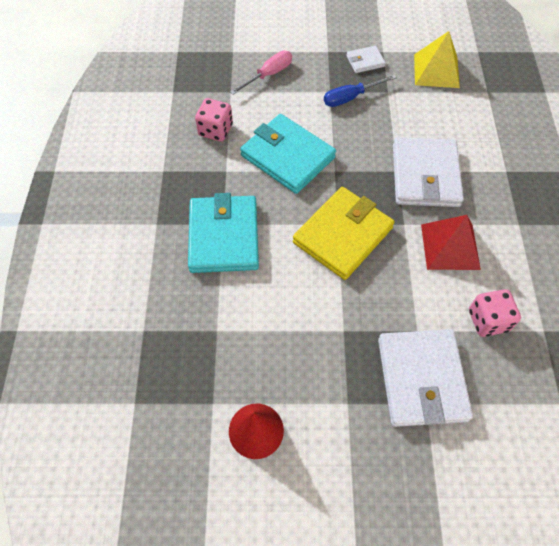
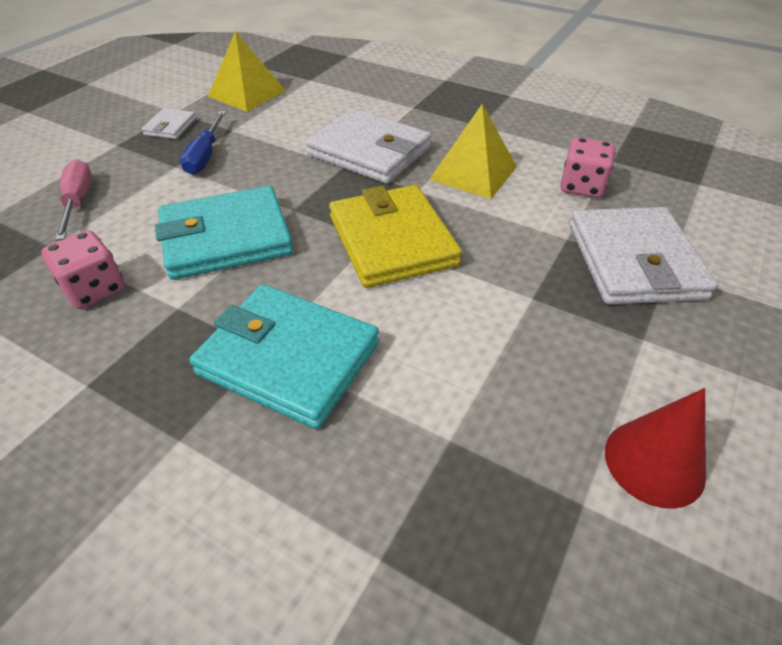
camera: 60 degrees left, 15 degrees down
white wallet [378,329,473,427] -> white wallet turned 60 degrees clockwise [569,207,718,304]
red pyramid [421,215,481,270] -> yellow pyramid [429,104,517,199]

